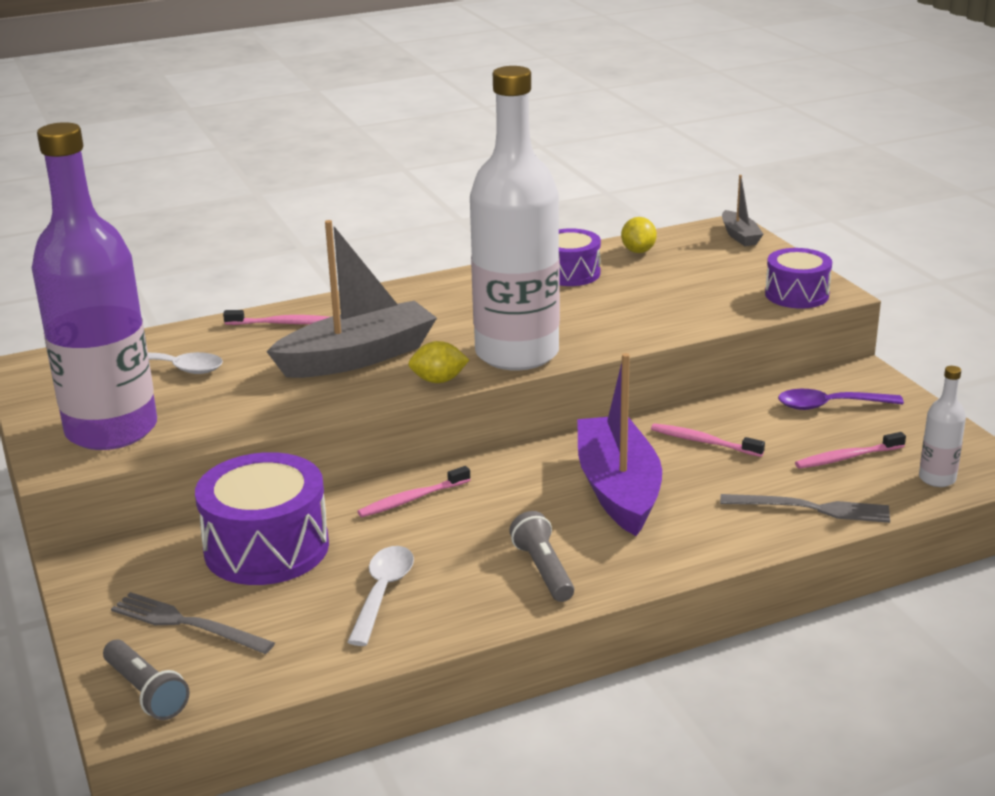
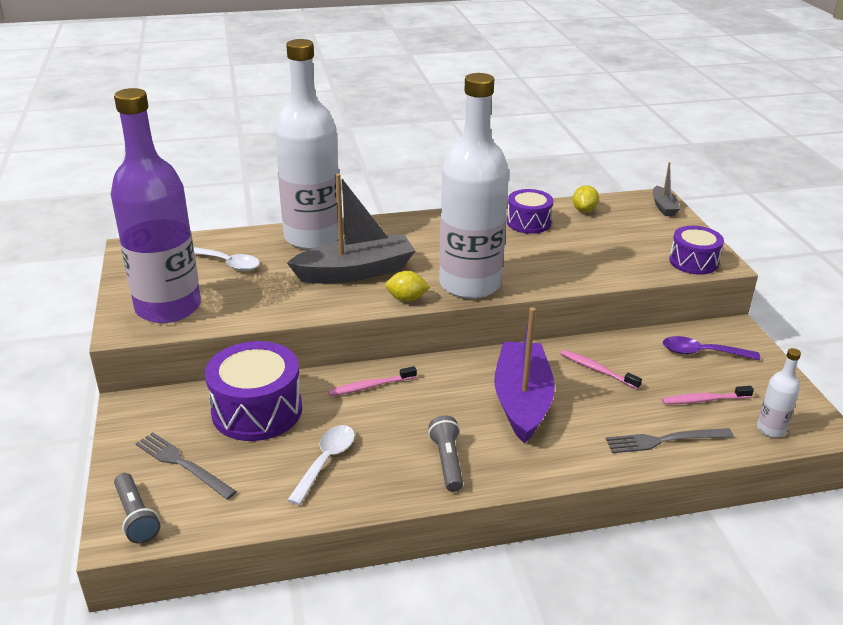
camera: 10 degrees right, 5 degrees up
pink toothbrush [223,310,329,325] -> white bottle [275,39,339,250]
grey fork [720,494,890,523] -> grey fork turned 150 degrees clockwise [606,428,734,453]

